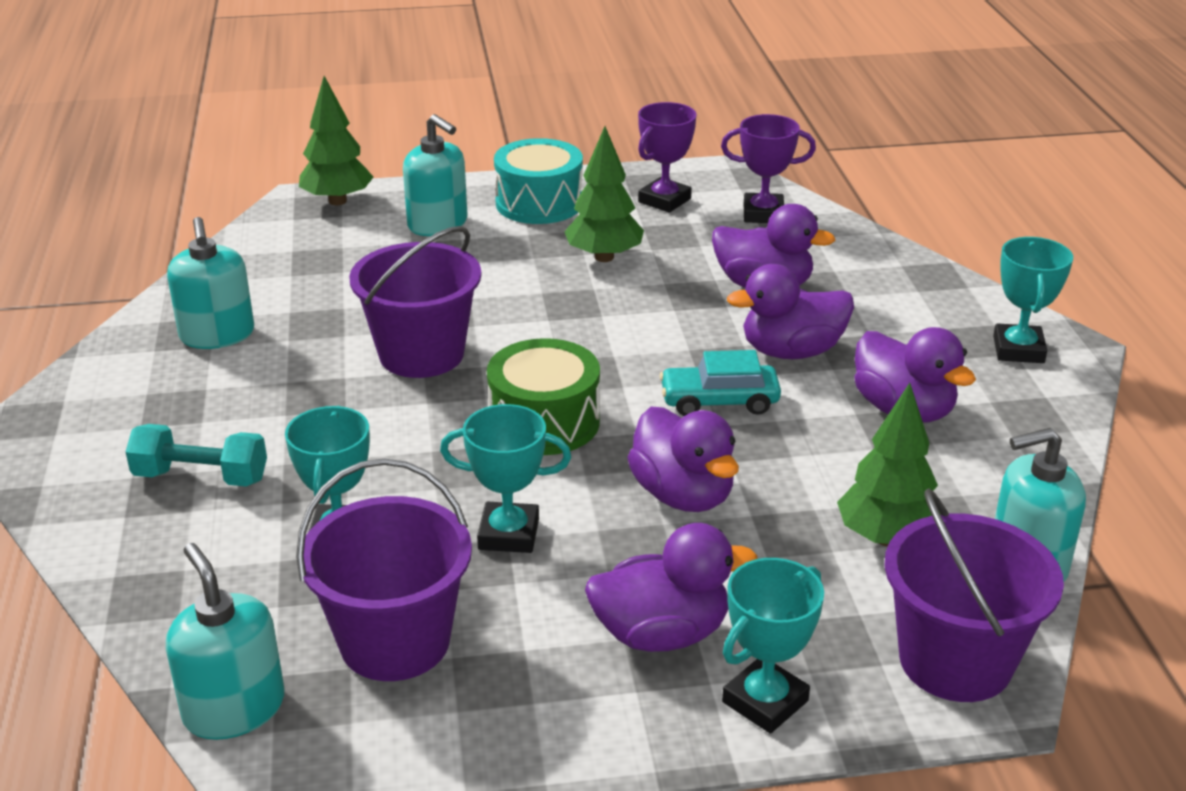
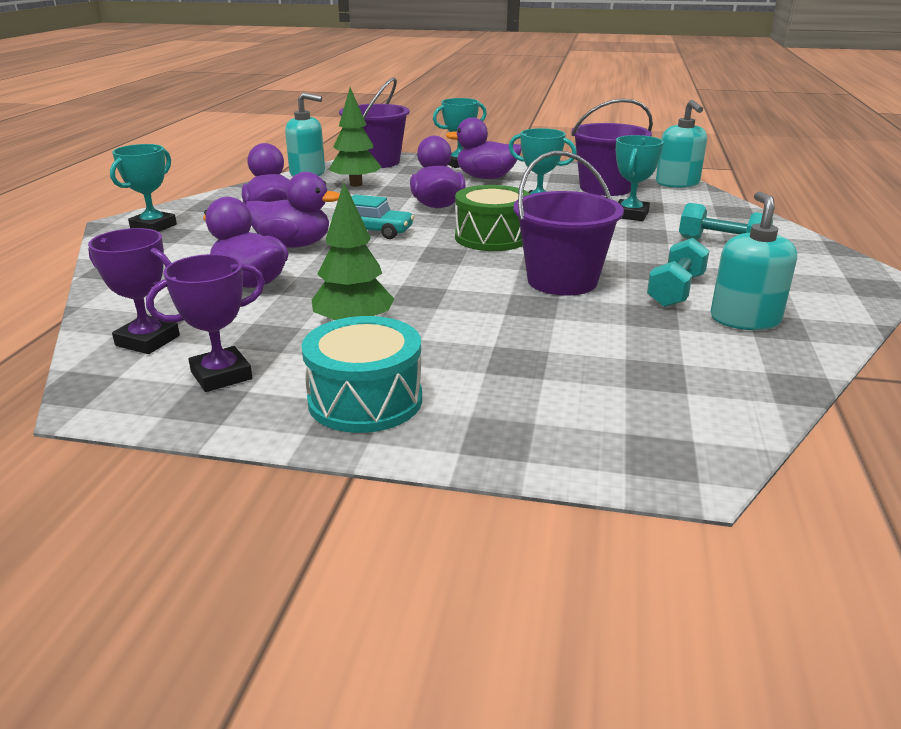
camera: 160 degrees left, 5 degrees down
green tree [299,76,373,205] -> none
turquoise soap dispenser [403,114,468,236] -> none
none -> turquoise dumbbell [647,238,709,307]

